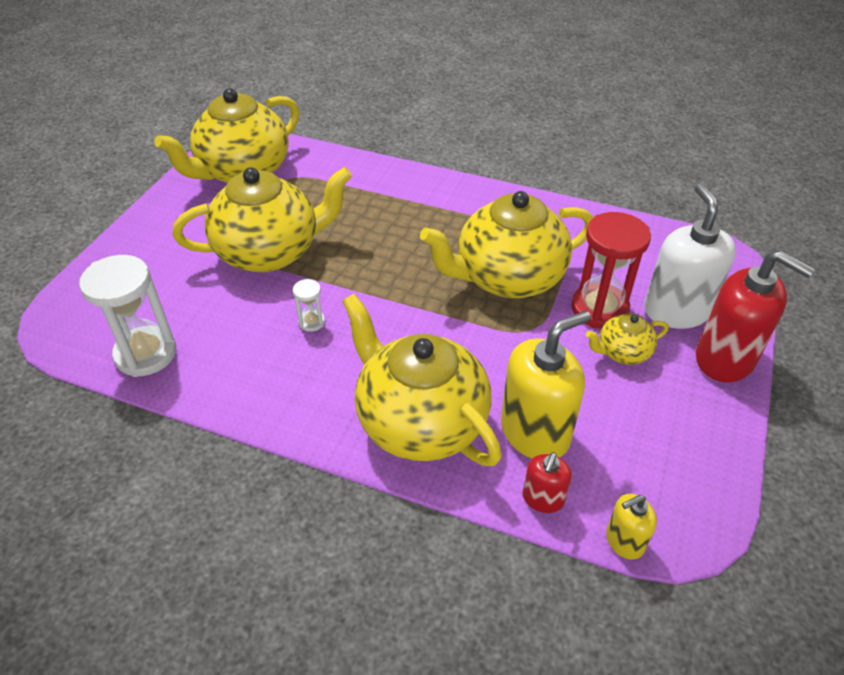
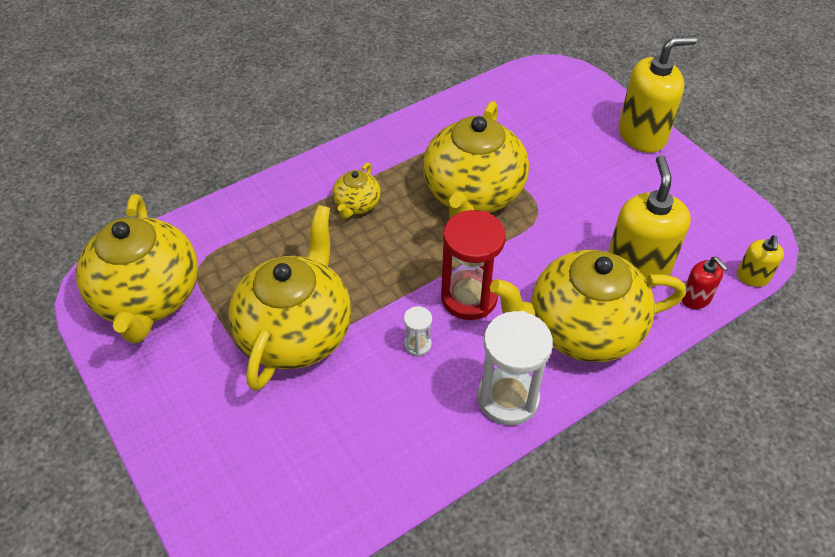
camera: 55 degrees left, 5 degrees up
white hourglass [79,255,176,377] -> white hourglass moved to [477,311,553,426]
red hourglass [571,212,651,329] -> red hourglass moved to [441,210,506,320]
yellow teapot [586,313,669,365] -> yellow teapot moved to [332,163,381,219]
white soap dispenser [644,184,736,329] -> none
red soap dispenser [696,251,815,382] -> yellow soap dispenser [619,36,697,153]

